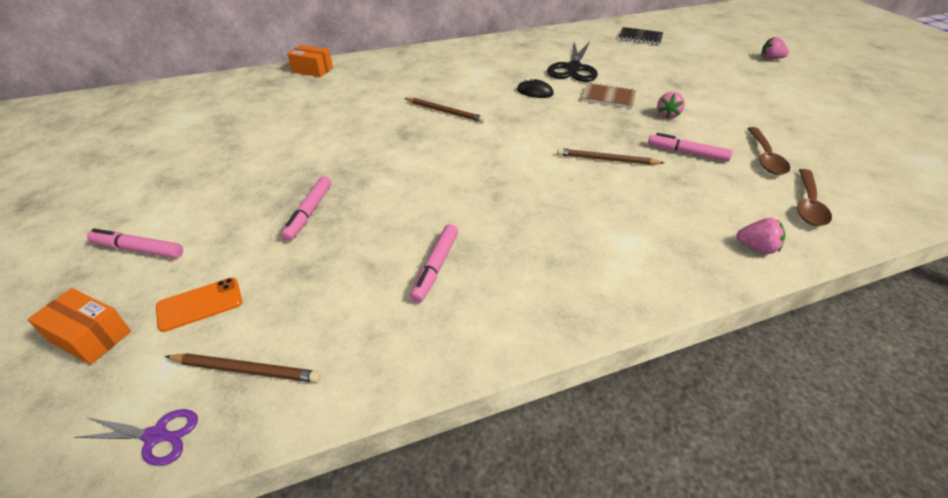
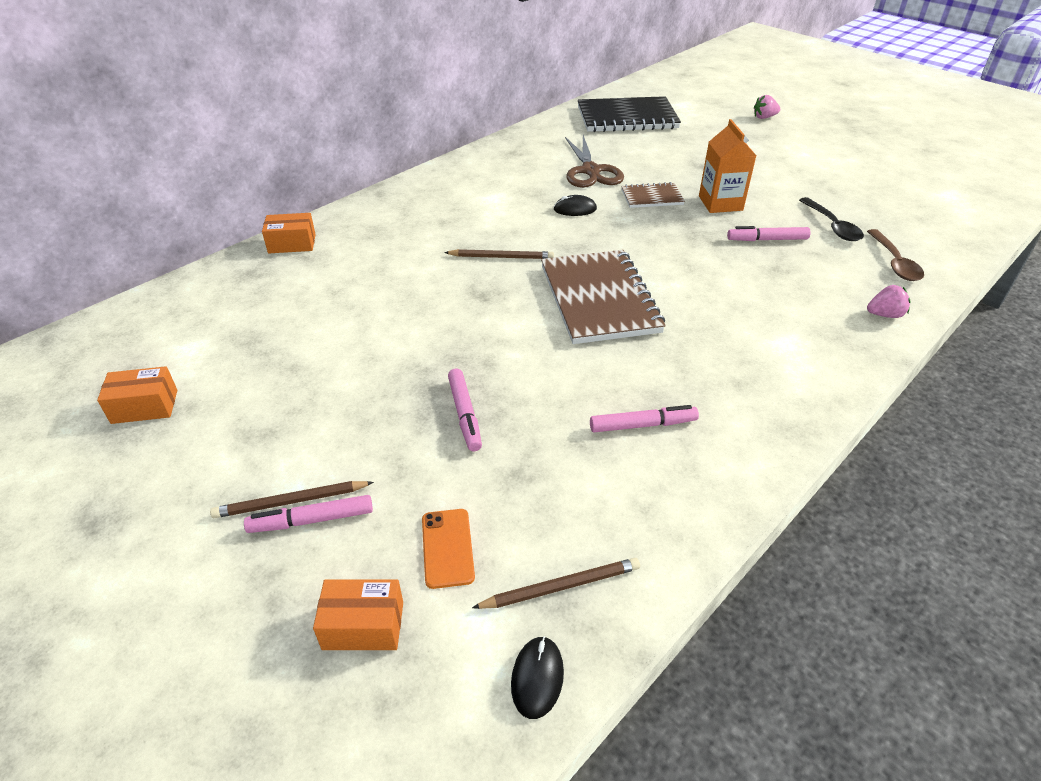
camera: 25 degrees left, 0 degrees up
purple scissors [75,409,198,466] -> black mouse [511,636,564,719]
orange phone [156,278,242,332] -> orange phone turned 45 degrees counterclockwise [422,509,475,589]
pink marker [410,224,458,303] -> pink marker turned 90 degrees counterclockwise [590,405,699,432]
black scissors [547,42,598,82] -> brown scissors [565,135,624,188]
brown pencil [557,148,664,165] -> brown pencil moved to [210,481,374,518]
black notebook [619,27,663,45] -> black notebook [578,96,681,132], size x1.98
pink strawberry [657,92,685,119] -> orange carton [699,119,756,213]
brown spoon [747,127,790,175] -> black spoon [799,197,864,241]
none -> orange box [97,366,177,424]
none -> brown notebook [541,250,666,344]

